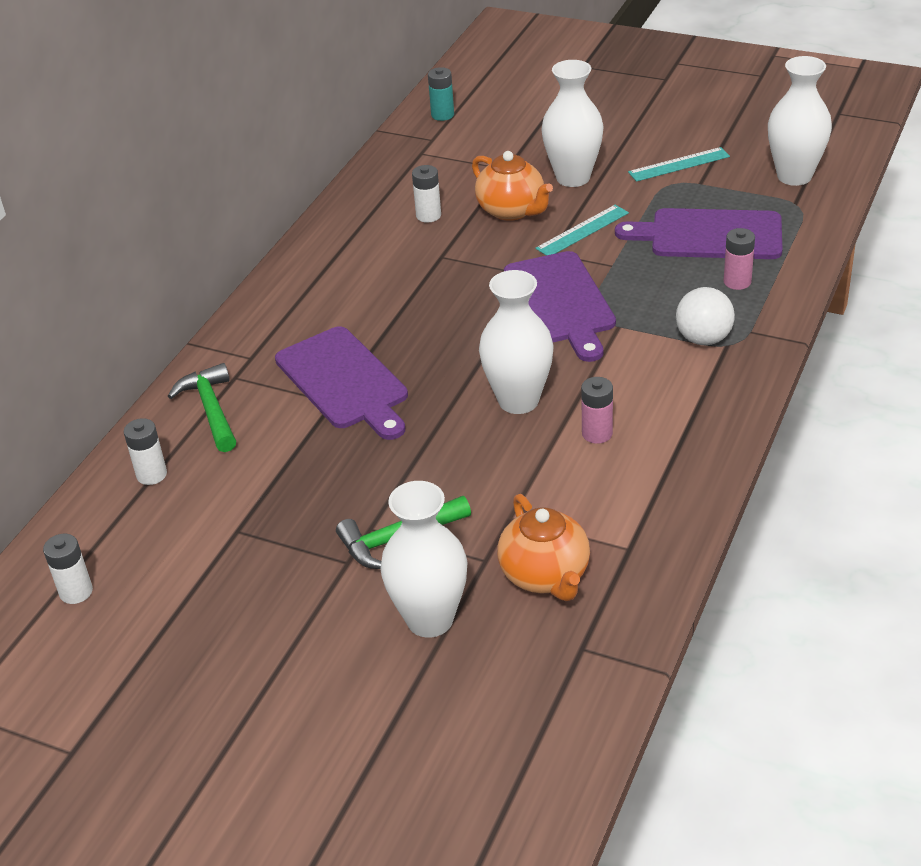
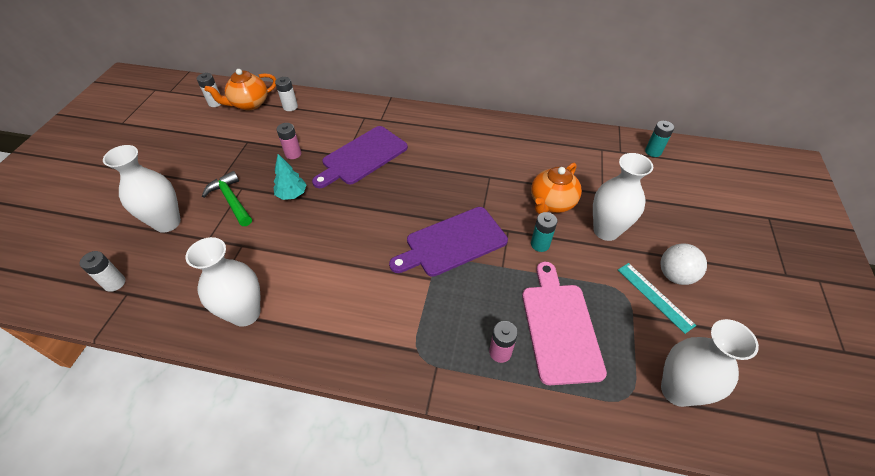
camera: 75 degrees right, 10 degrees up
green hammer [168,363,236,452] -> none
white battery [412,165,441,223] -> white battery moved to [80,251,125,292]
white vase [479,270,554,414] -> white vase moved to [186,237,260,327]
orange teapot [497,494,590,601] -> orange teapot moved to [205,69,276,110]
turquoise ruler [535,205,629,256] -> turquoise battery [531,212,557,252]
pink battery [581,377,613,444] -> pink battery moved to [277,123,301,159]
purple cutting board [615,208,783,259] -> pink cutting board [522,262,607,385]
white ball [676,287,735,345] -> white ball moved to [660,243,707,285]
none -> turquoise tree [273,154,307,200]

